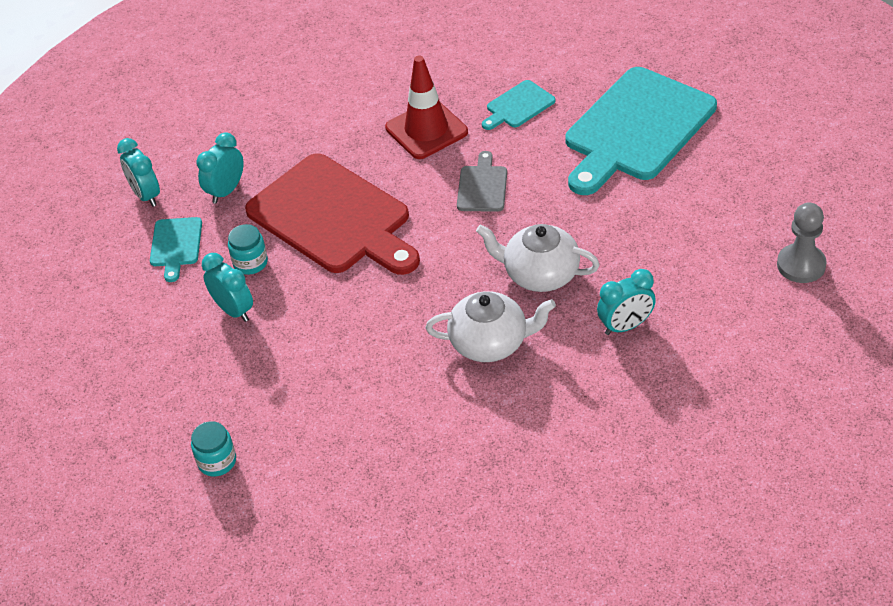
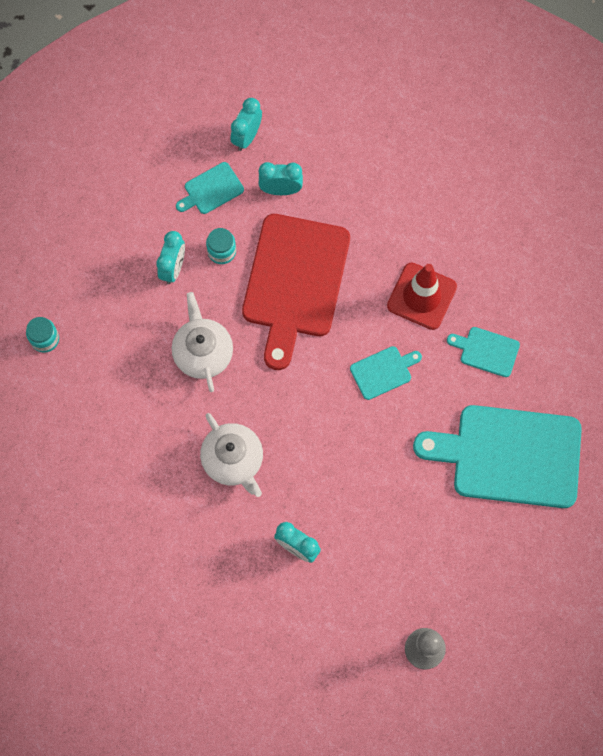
camera: 55 degrees right, 25 degrees up
grey cutting board [457,151,507,212] -> turquoise cutting board [350,346,422,400]
white teapot [476,224,600,292] -> white teapot moved to [172,292,233,392]

